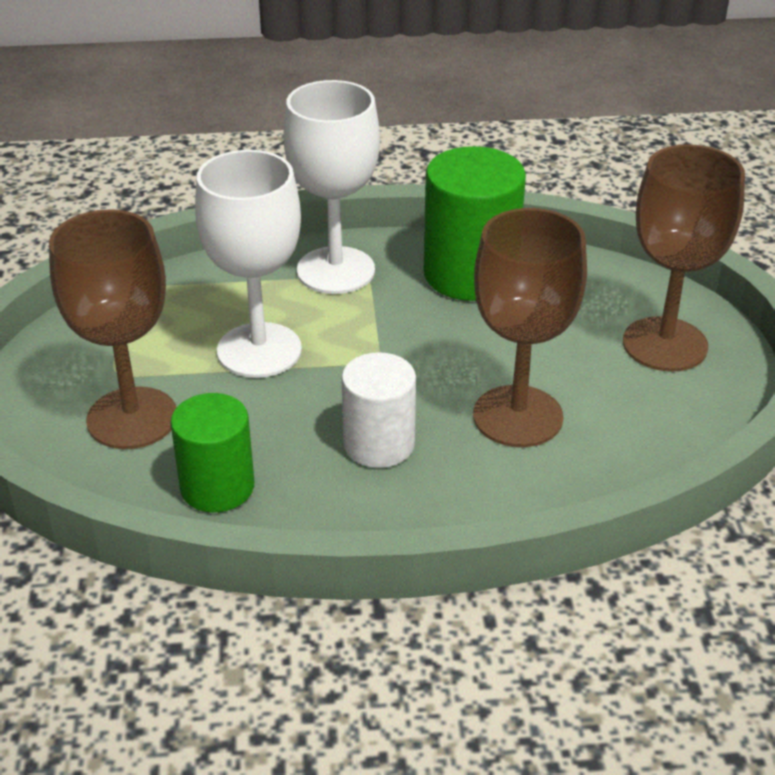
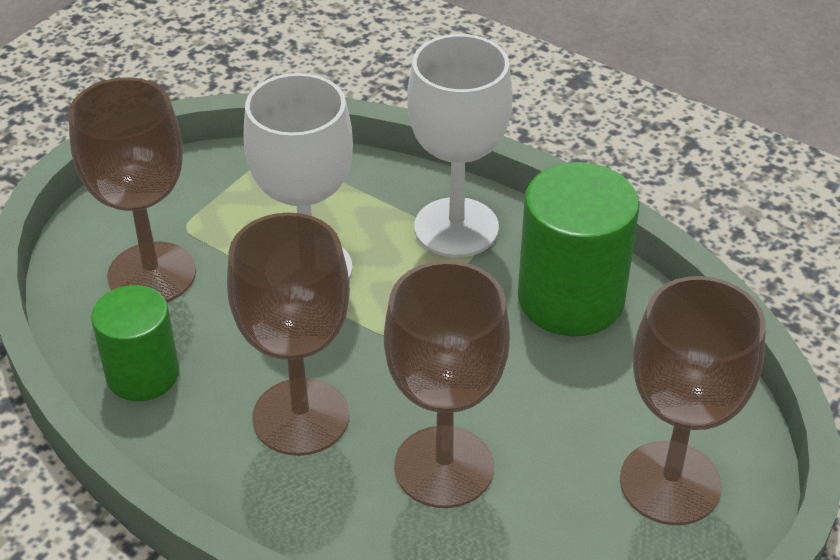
camera: 40 degrees right, 5 degrees up
white cylinder [341,352,416,468] -> brown goblet [227,213,350,456]

